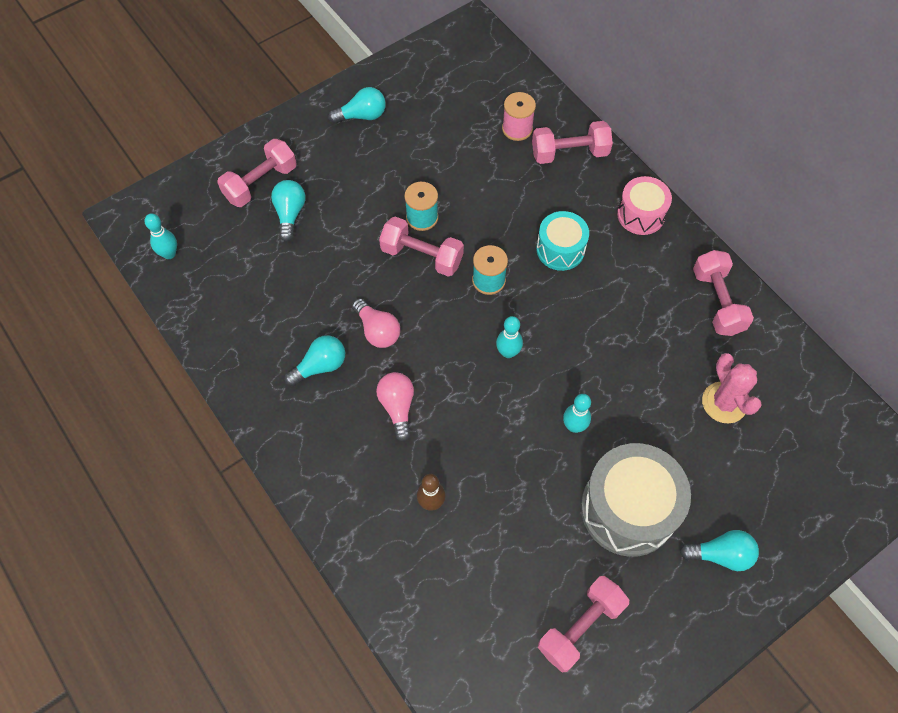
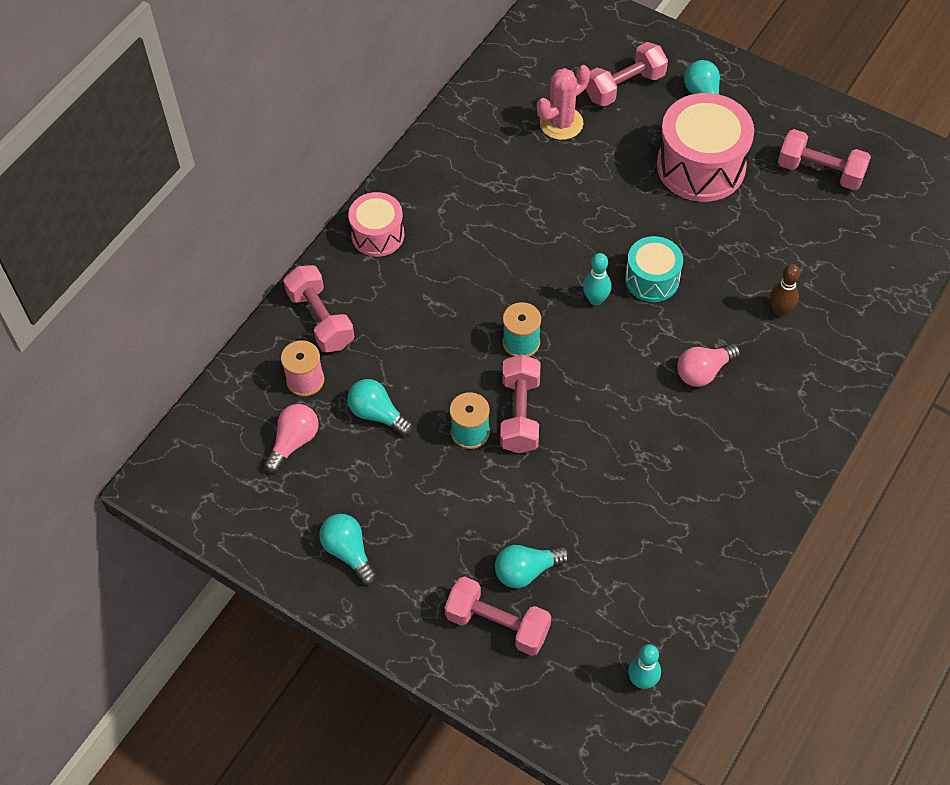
camera: 110 degrees left, 5 degrees down
turquoise light bulb [285,335,345,386] -> turquoise light bulb moved to [347,379,413,436]
pink light bulb [352,298,400,348] -> pink light bulb moved to [264,404,319,473]
turquoise drum [536,211,589,271] -> turquoise drum moved to [625,236,683,302]
turquoise bowling pin [563,394,591,433] -> none
grey drum [581,443,691,557] -> pink drum [657,93,754,202]
pink dumbbell [693,250,754,336] -> pink dumbbell moved to [585,42,668,106]

